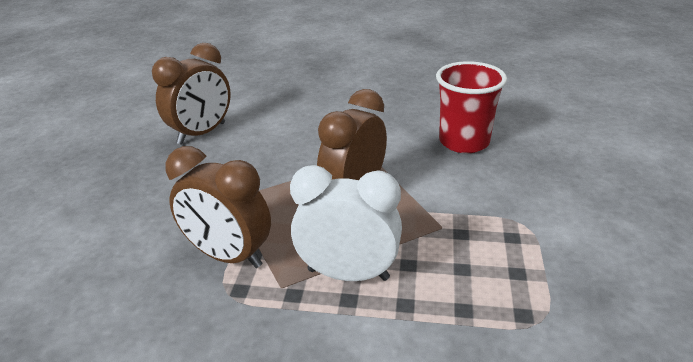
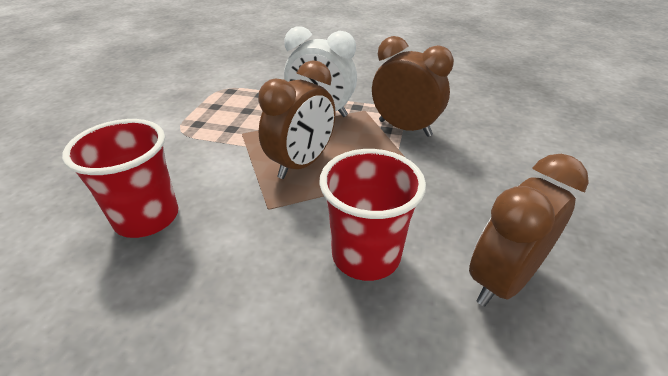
camera: 175 degrees left, 5 degrees up
none -> red cup [319,149,426,281]

